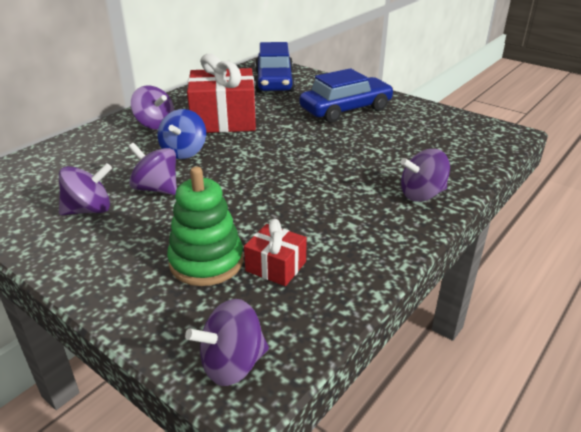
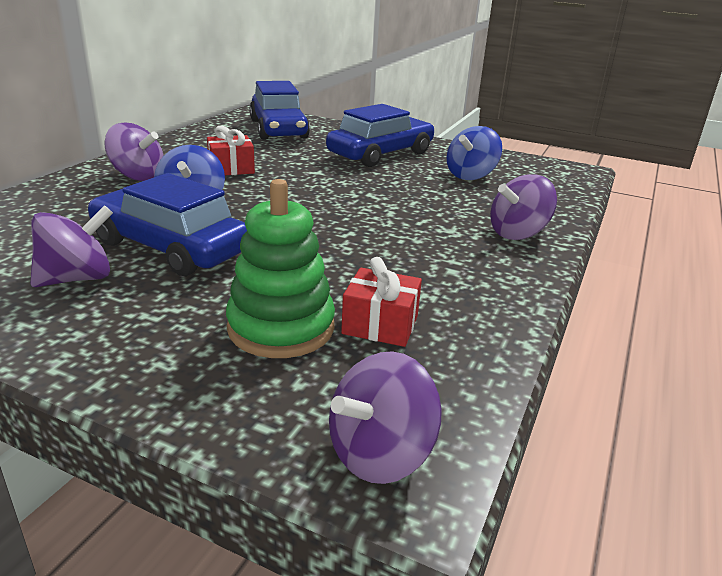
camera: 15 degrees left, 5 degrees down
purple spinning top [129,143,177,195] -> blue car [88,173,247,276]
red gift [187,54,256,133] -> red gift [207,125,255,175], size x0.50
none -> blue spinning top [447,126,502,180]

